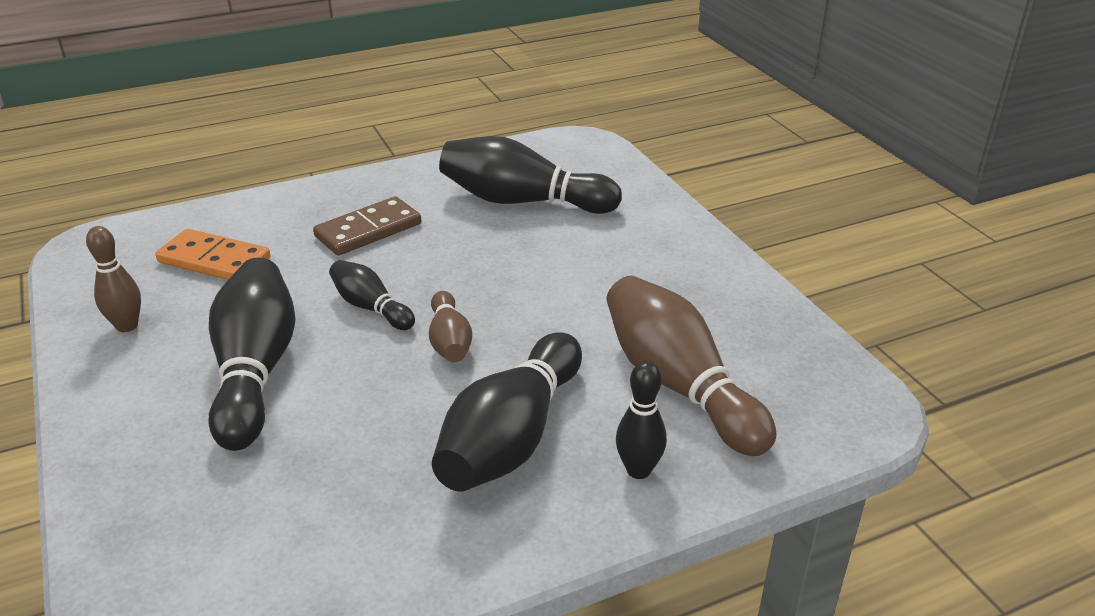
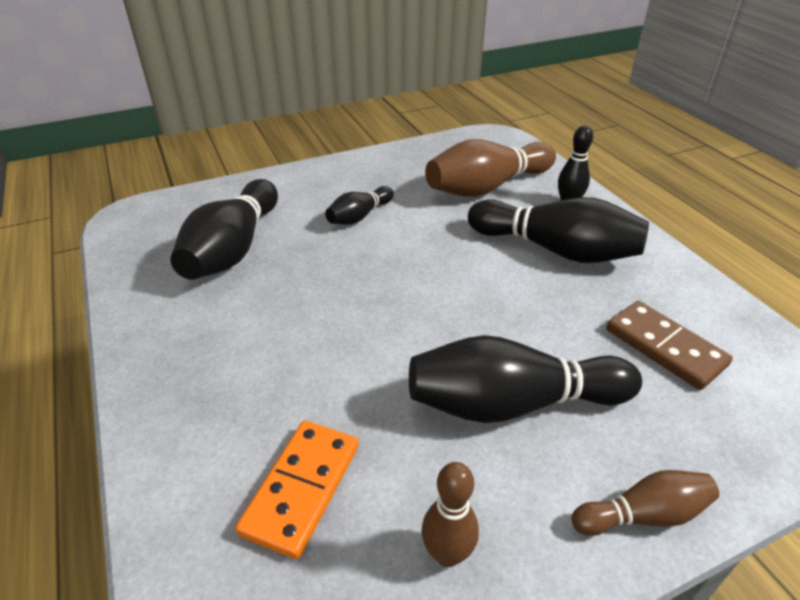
camera: 90 degrees left, 5 degrees up
brown domino [313,196,421,256] -> brown domino moved to [606,301,733,390]
black bowling pin [329,260,415,330] -> black bowling pin moved to [325,186,394,225]
brown bowling pin [429,291,472,362] -> brown bowling pin moved to [572,470,719,536]

